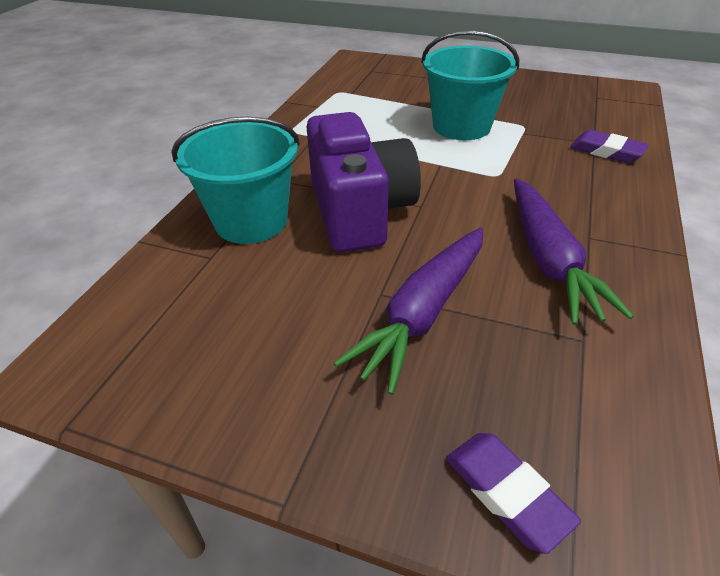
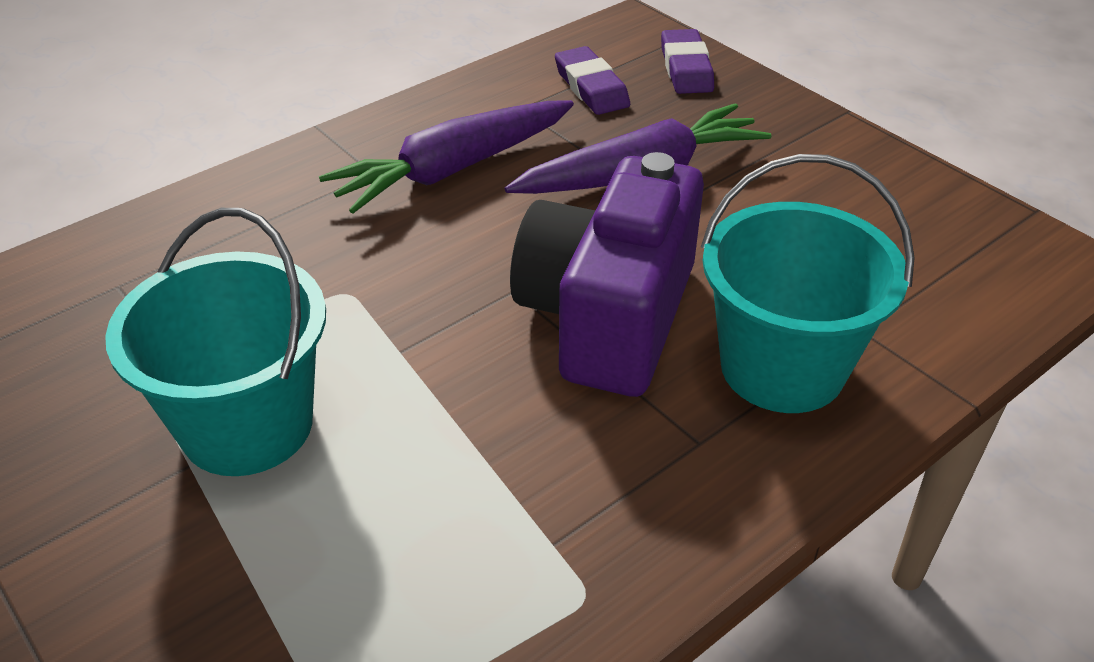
camera: 150 degrees left, 0 degrees up
purple carrot [514,178,634,325] -> purple carrot turned 150 degrees counterclockwise [319,100,574,214]
purple eraser [570,130,649,163] -> purple eraser moved to [555,46,630,115]

